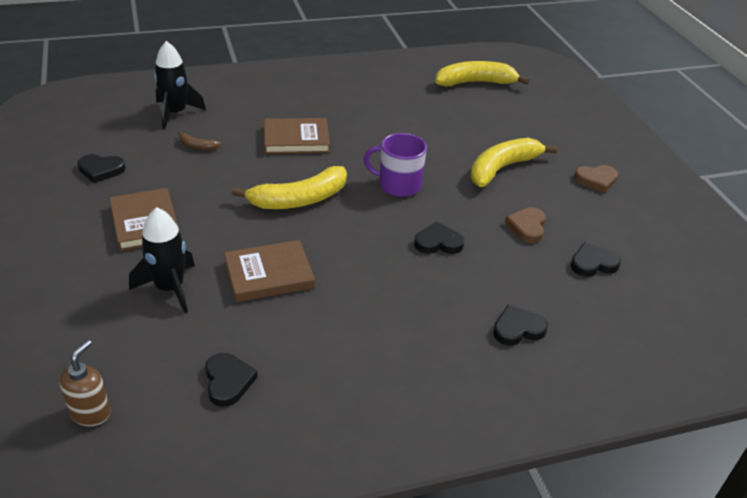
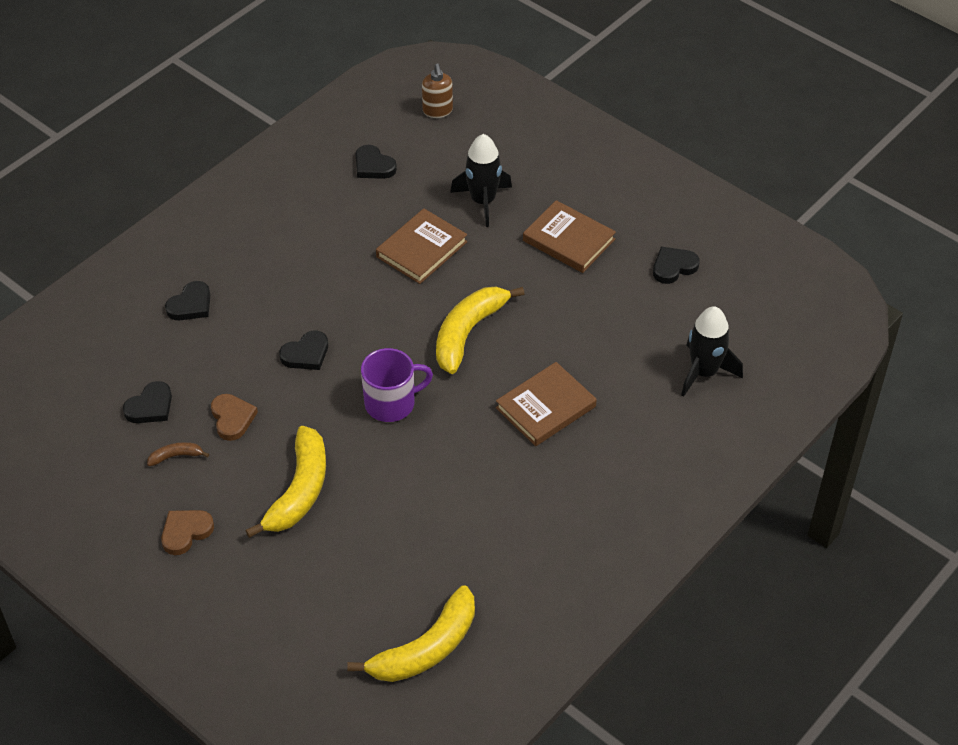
camera: 150 degrees right, 10 degrees up
brown banana [178,131,221,150] -> brown banana moved to [147,442,209,466]

